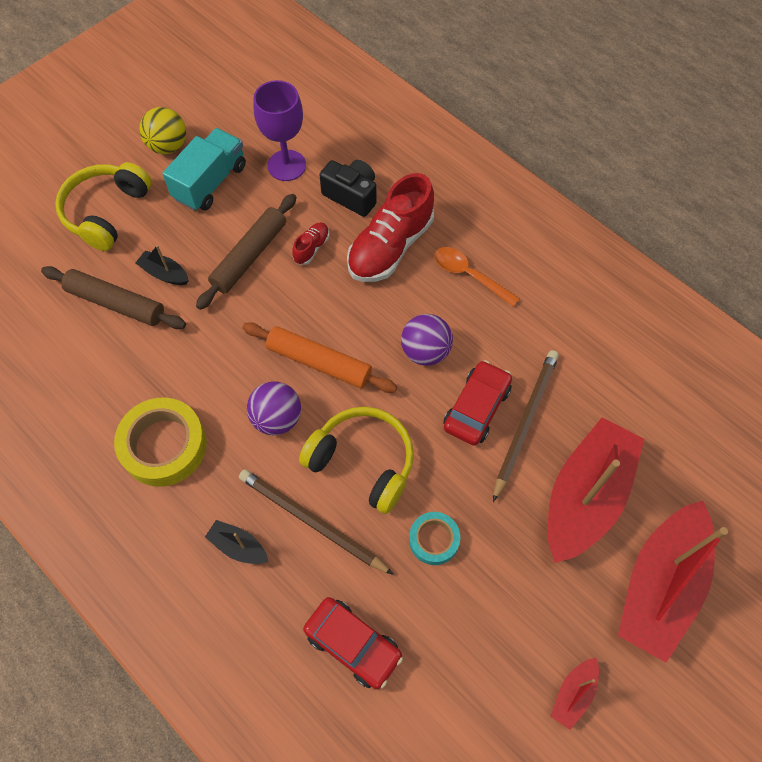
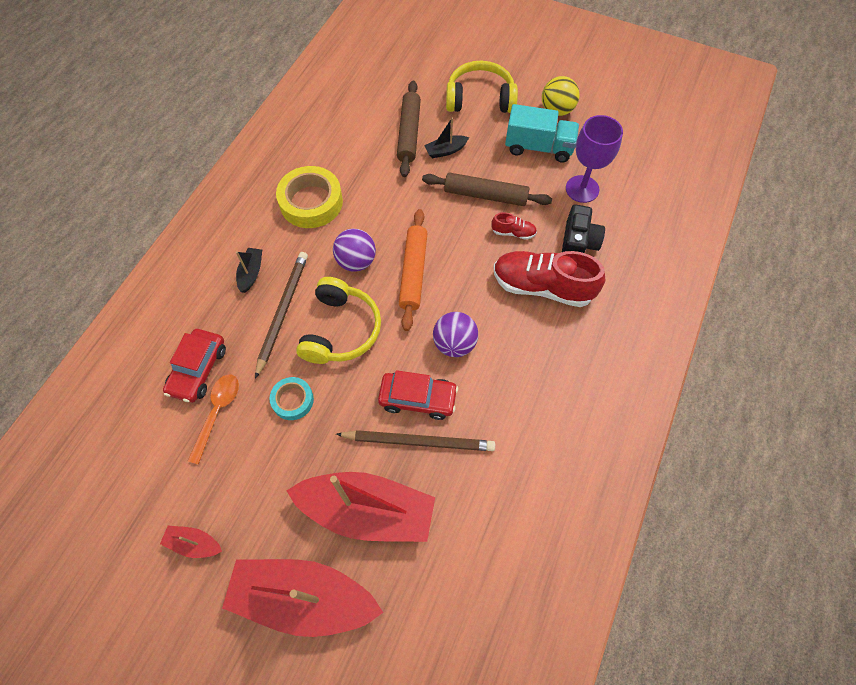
camera: 70 degrees right, 0 degrees up
black boat [135,245,189,285] -> black boat turned 120 degrees counterclockwise [424,117,469,158]
orange spoon [435,247,520,307] -> orange spoon moved to [188,374,239,465]

